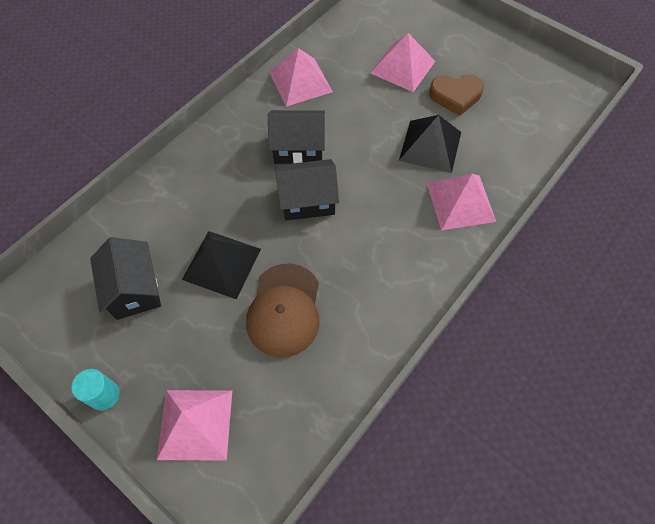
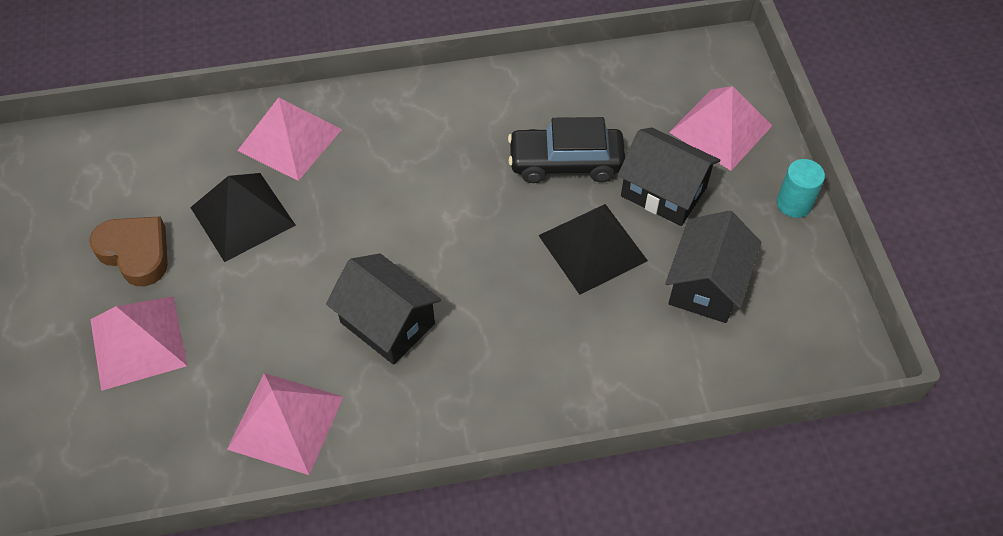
camera: 140 degrees left, 5 degrees down
brown cap [246,264,319,357] -> black car [508,117,625,183]
black house [275,159,339,220] -> black house moved to [617,128,720,226]

